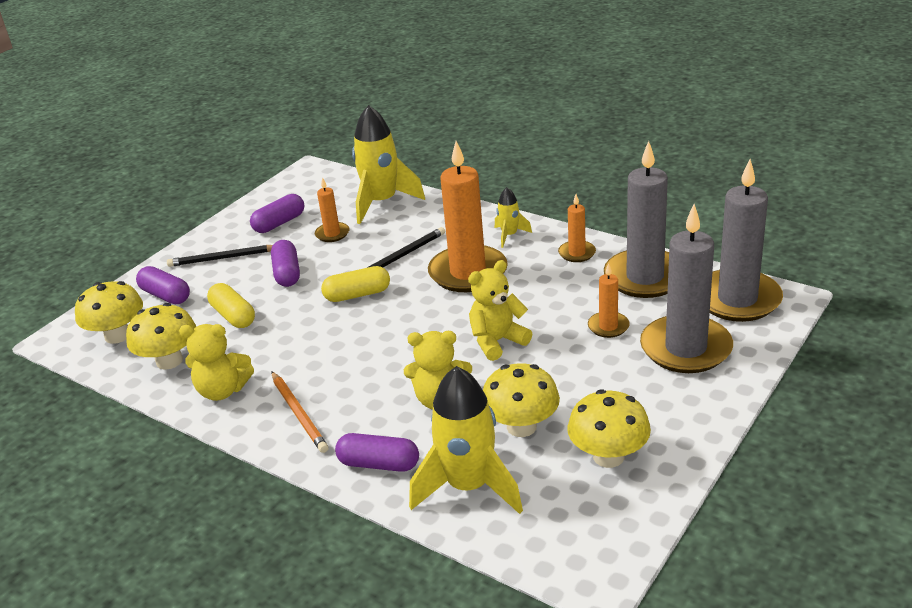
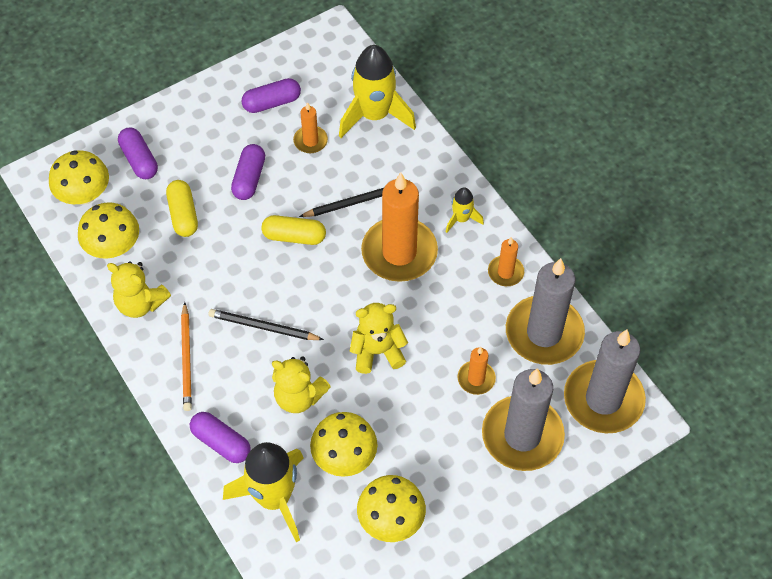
camera: 20 degrees right, 25 degrees up
black pencil [167,245,273,267] -> black pencil moved to [208,309,324,340]

